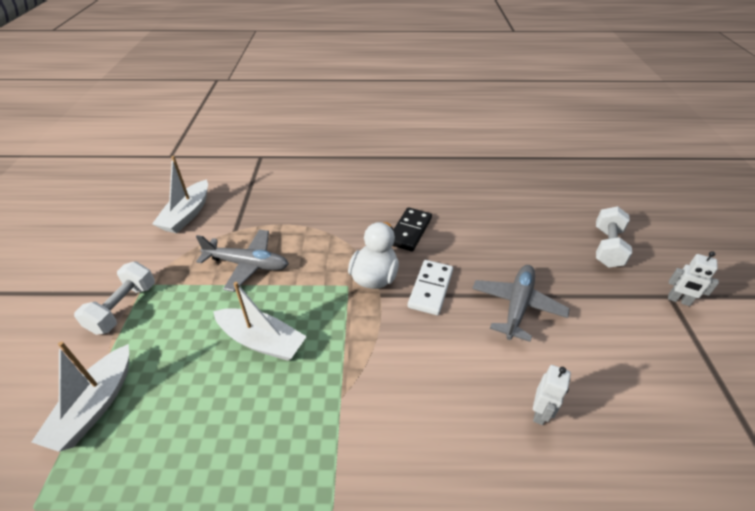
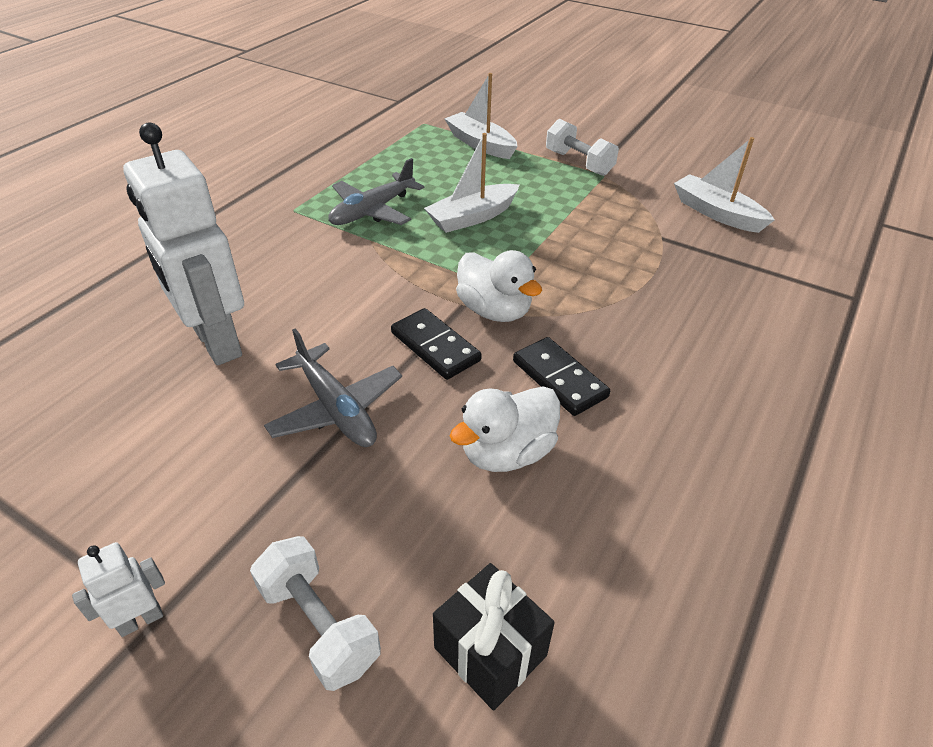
camera: 120 degrees right, 0 degrees up
grey plane [196,229,289,292] -> grey plane moved to [328,158,424,225]
white domino [408,260,453,315] -> black domino [391,308,482,380]
white robot [533,365,571,425] -> white robot [123,122,244,366], size x2.39
none -> black gift [433,563,555,711]
none -> white duck [450,386,560,472]

